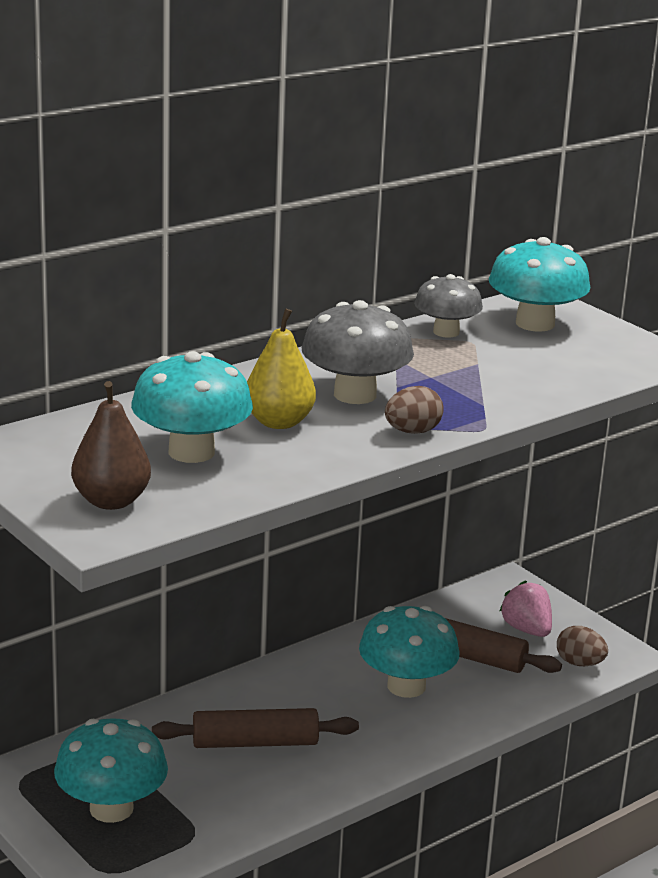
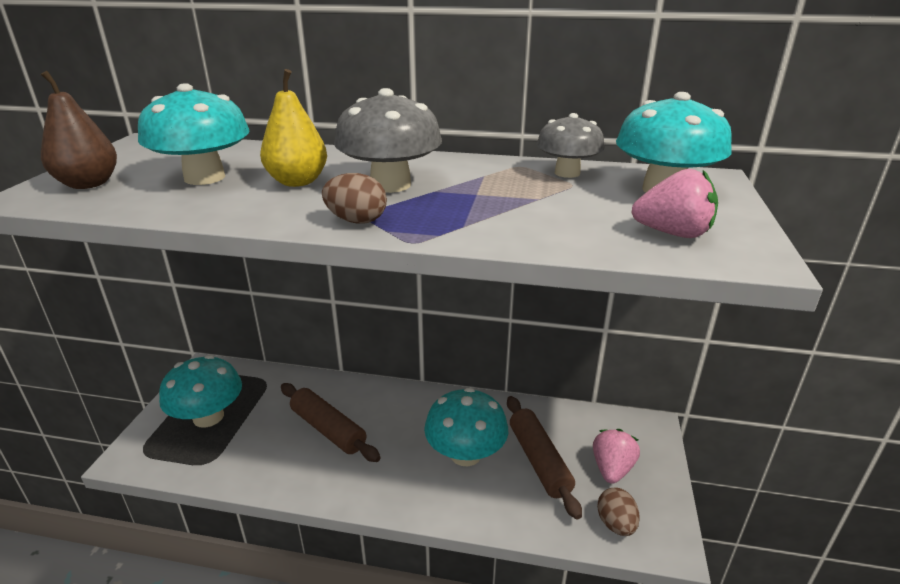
camera: 50 degrees right, 5 degrees up
none -> pink strawberry [631,169,718,238]

